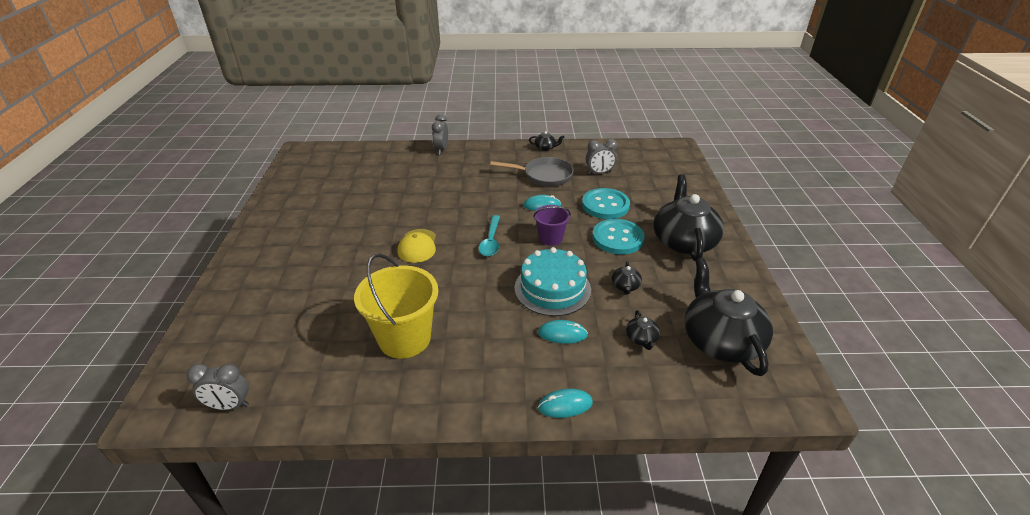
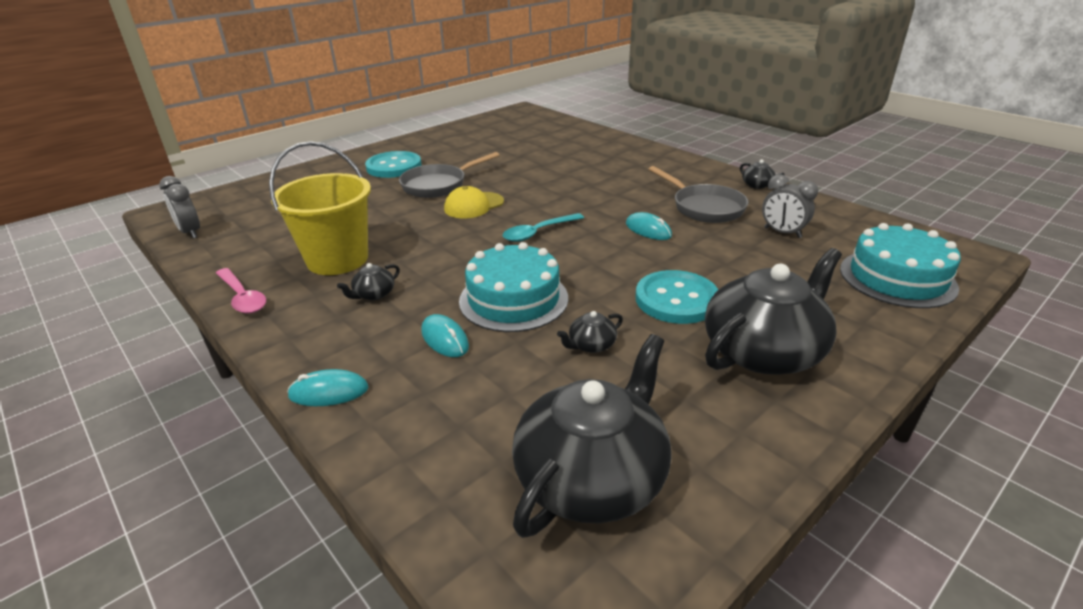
camera: 50 degrees right, 5 degrees down
grey clock [432,114,448,155] -> none
purple bucket [533,205,571,246] -> none
turquoise mouse [538,389,593,418] -> turquoise mouse turned 45 degrees counterclockwise [287,369,368,406]
turquoise button [582,188,630,219] -> turquoise button moved to [365,151,422,178]
black teapot [626,310,660,350] -> black teapot moved to [337,263,400,300]
none -> pink spoon [216,268,266,314]
none -> grey pan [399,152,500,198]
none -> turquoise cake [840,223,961,308]

